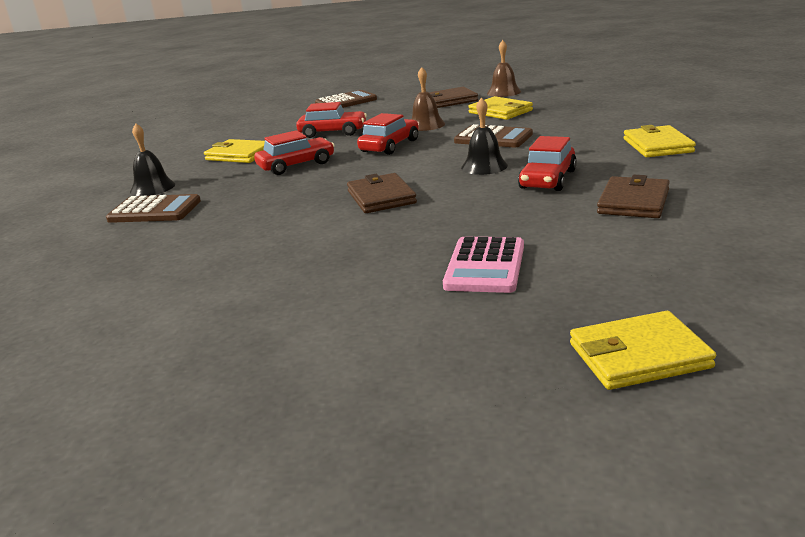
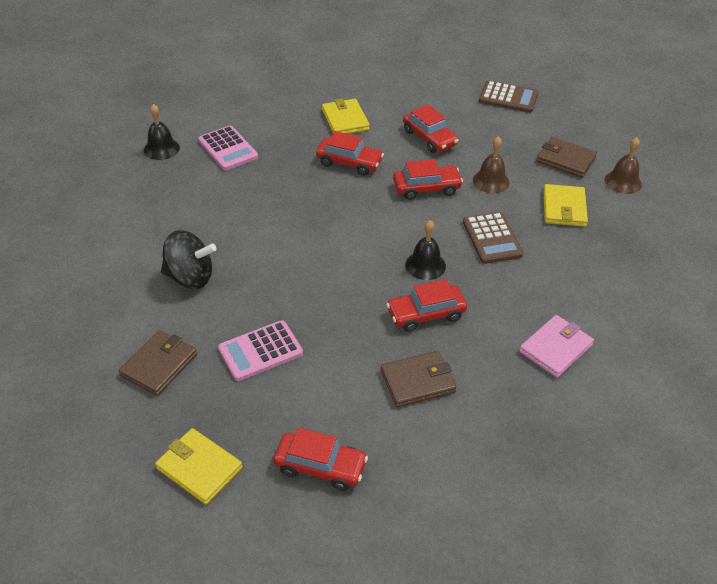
camera: 45 degrees right, 20 degrees up
brown calculator [106,194,201,223] -> pink calculator [198,126,258,170]
black bell [130,123,175,196] -> black bell moved to [144,104,180,160]
brown wallet [347,173,417,213] -> brown wallet moved to [119,330,197,396]
yellow wallet [624,125,696,157] -> pink wallet [519,315,594,378]
none -> black spinning top [161,230,217,289]
none -> red car [274,428,368,491]

